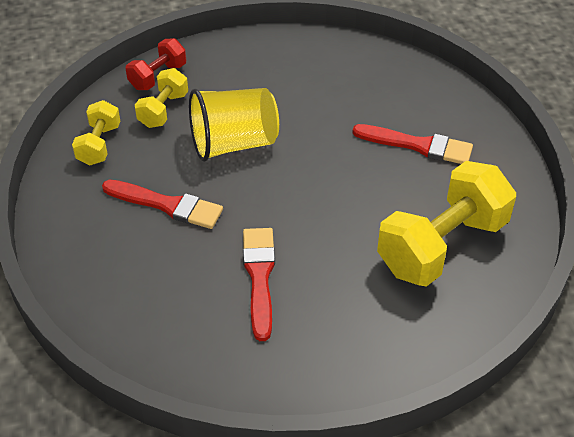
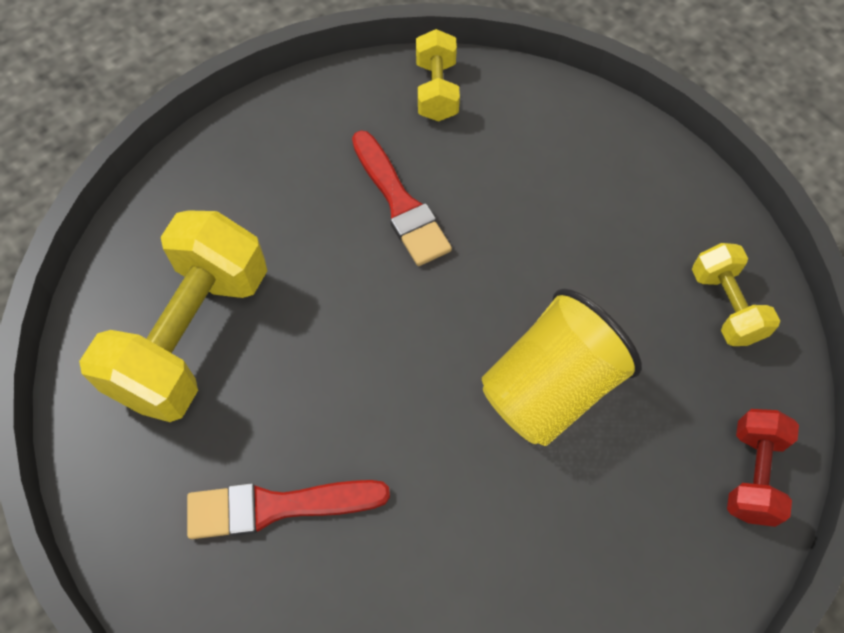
camera: 155 degrees right, 15 degrees up
red brush [102,180,223,229] -> none
yellow dumbbell [135,68,188,128] -> yellow dumbbell moved to [416,29,460,122]

